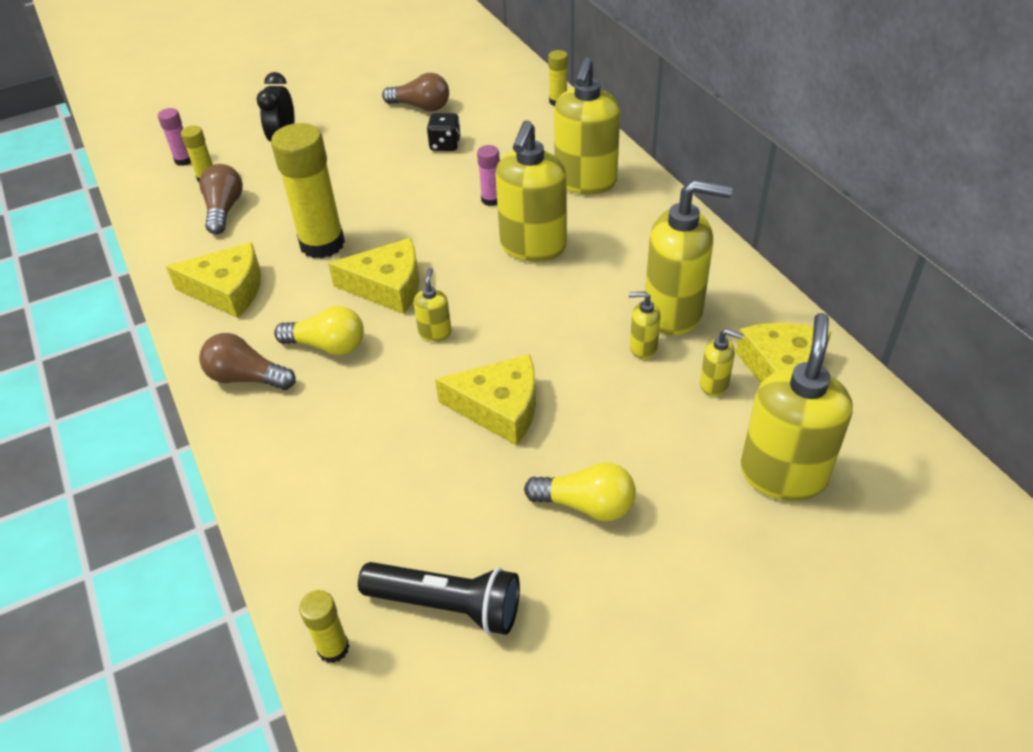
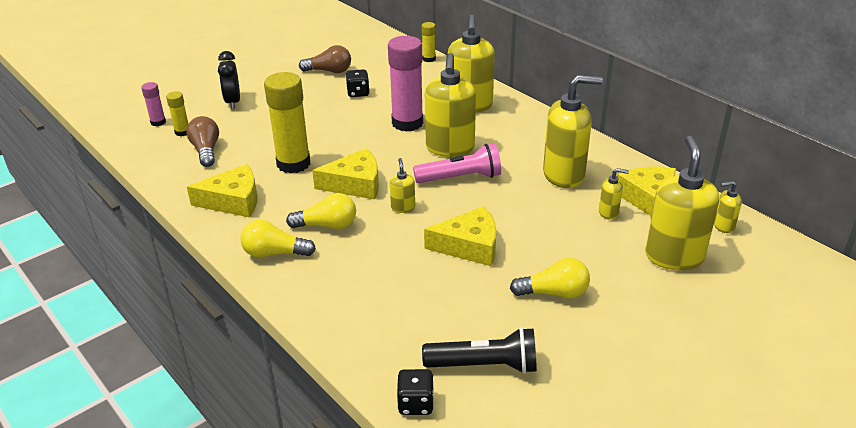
camera: 15 degrees left, 10 degrees down
brown light bulb [199,333,296,390] -> yellow light bulb [240,220,316,258]
yellow glue stick [299,590,349,663] -> black dice [397,369,434,415]
pink glue stick [477,145,500,206] -> pink glue stick [388,36,423,132], size x2.09
yellow soap dispenser [629,291,661,359] -> yellow soap dispenser moved to [714,181,742,233]
none -> pink flashlight [413,143,501,183]

